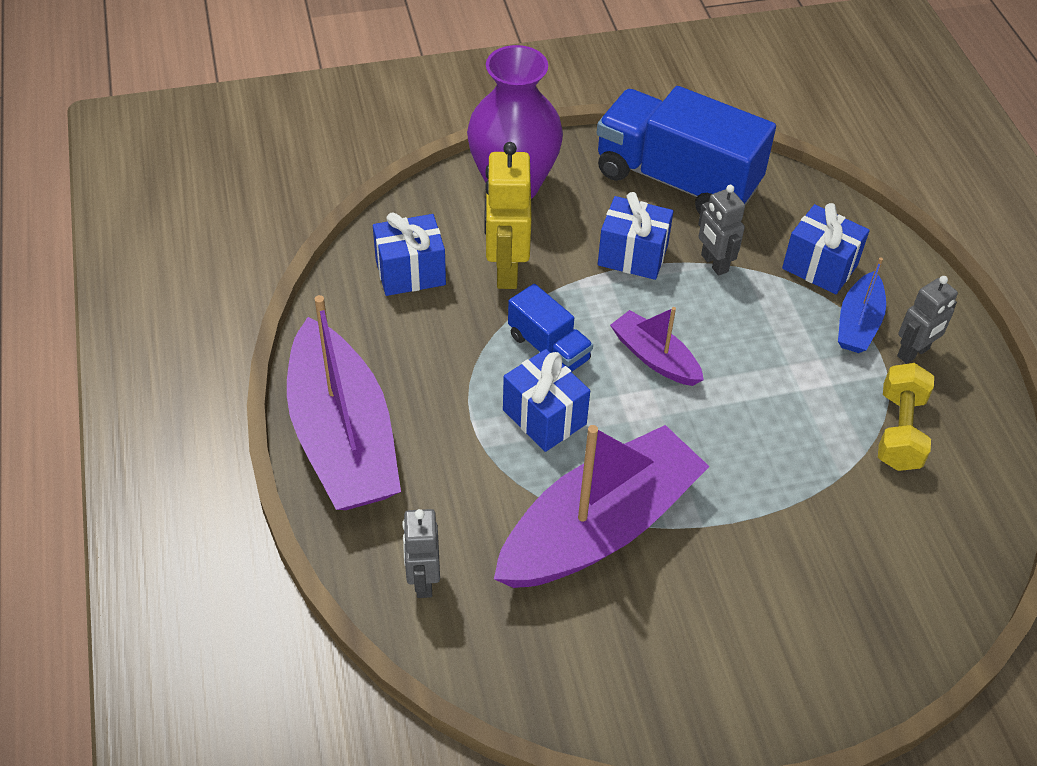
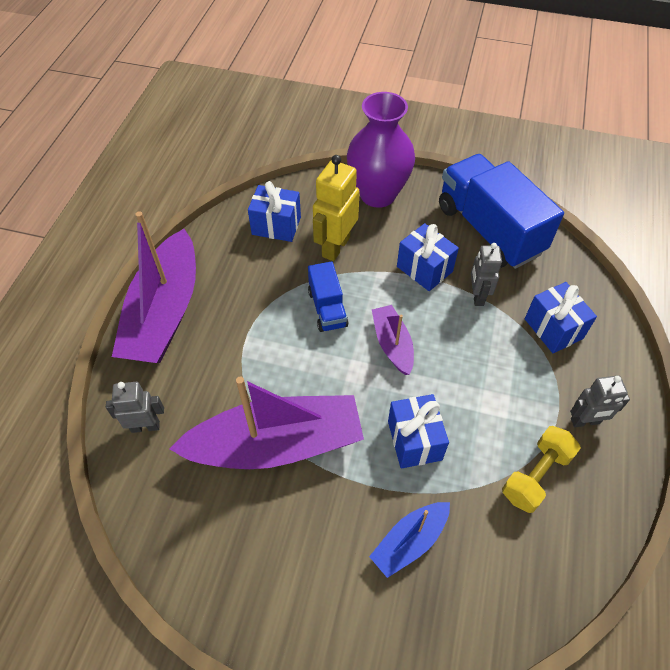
camera: 30 degrees right, 5 degrees up
grey robot [402,509,440,598] -> grey robot turned 60 degrees clockwise [106,382,164,433]
blue gift [503,349,590,452] -> blue gift moved to [388,394,449,468]
blue boat [838,257,886,353] -> blue boat moved to [369,502,450,578]

